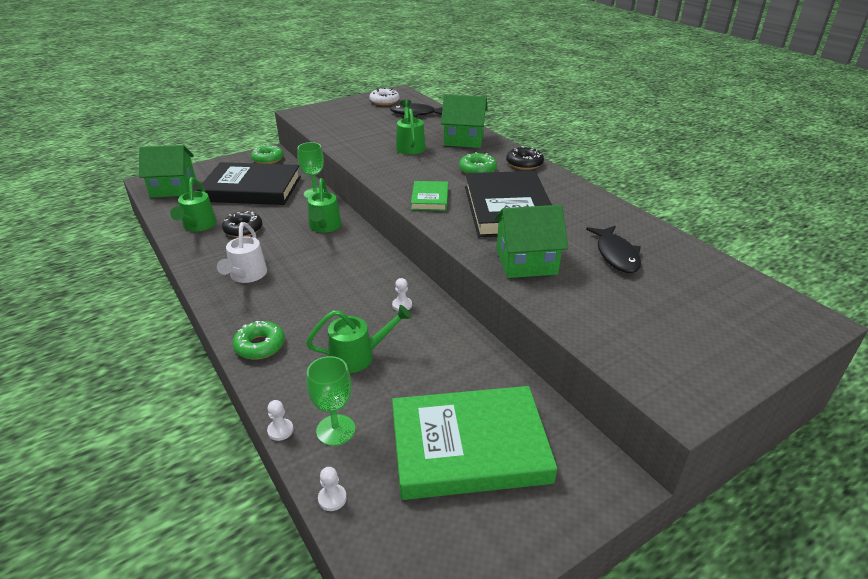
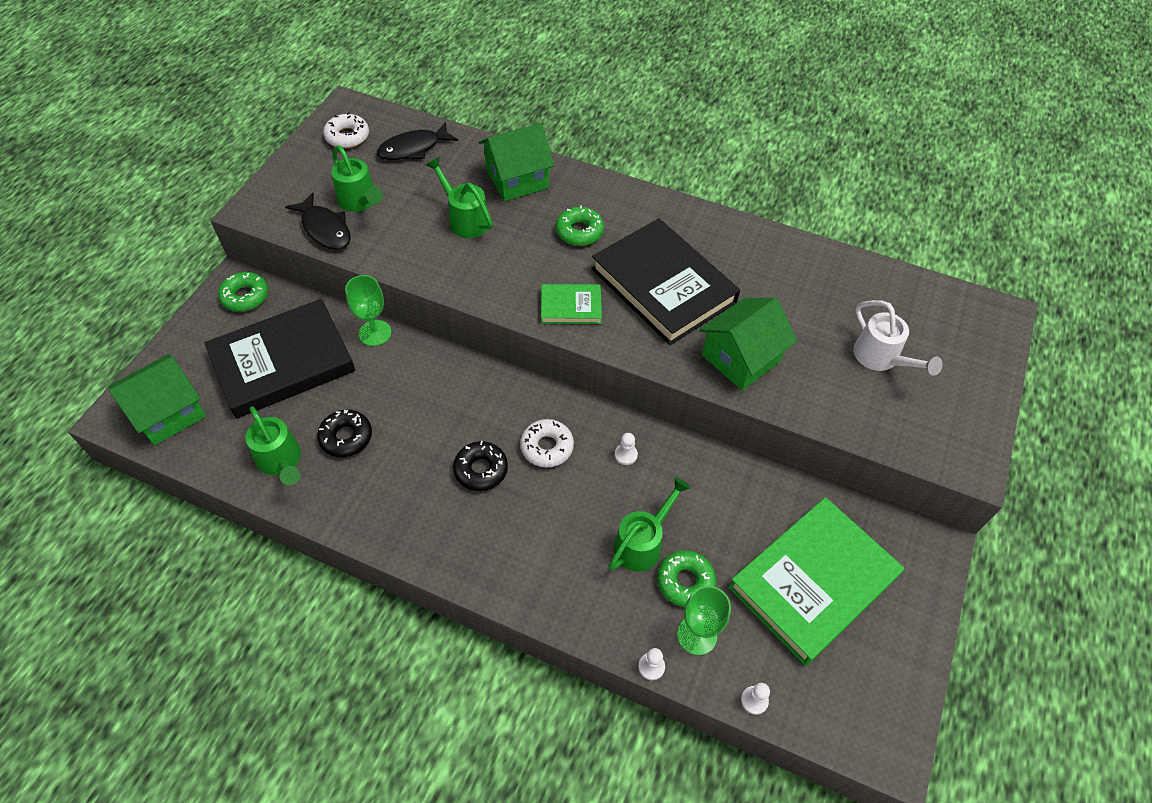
camera: 35 degrees left, 20 degrees up
white watering can [217,222,267,283] -> white watering can moved to [853,300,943,376]
green donut [232,321,285,360] -> green donut moved to [657,550,716,607]
green watering can [308,178,341,233] -> green watering can moved to [331,145,383,212]
green book [411,181,448,211] -> green book turned 60 degrees counterclockwise [541,284,602,324]
black donut [506,146,544,170] -> black donut moved to [453,441,508,491]
black fish [586,226,641,273] -> black fish moved to [285,193,351,250]
none -> white donut [520,419,574,468]

